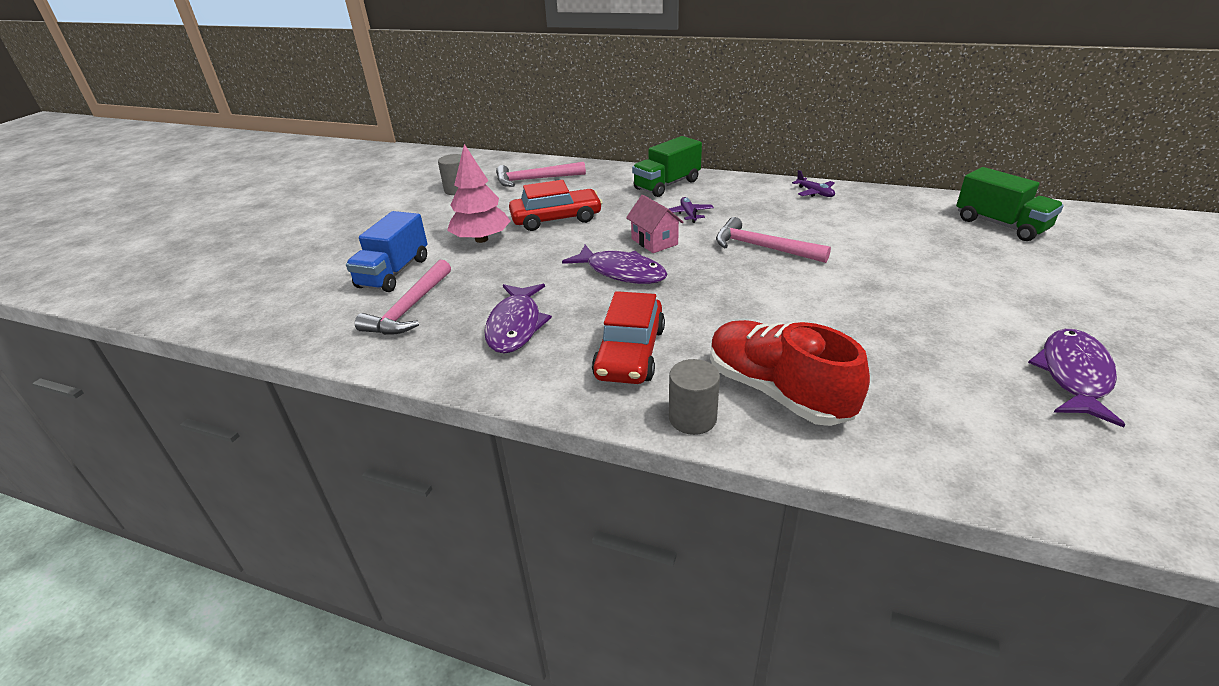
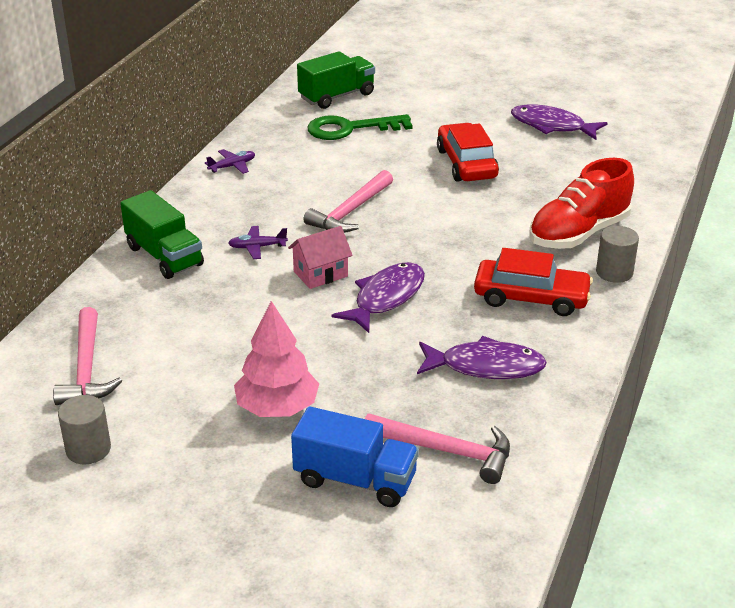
camera: 90 degrees left, 0 degrees up
red car [509,180,603,231] -> red car moved to [437,123,499,182]
none -> green key [307,114,412,140]

